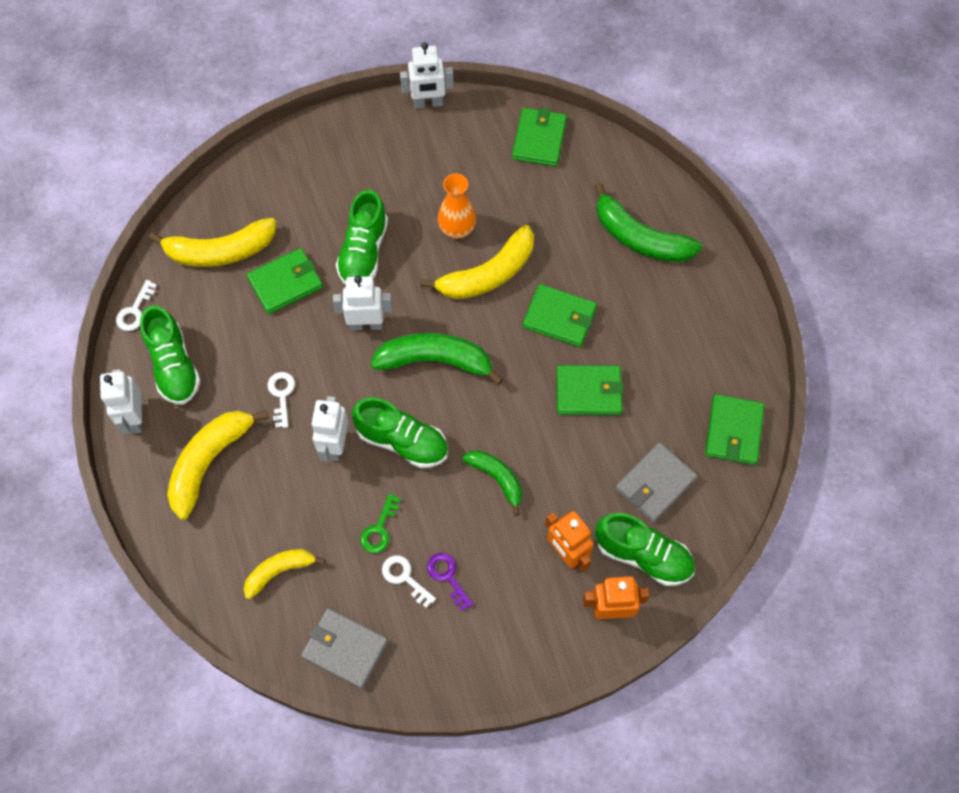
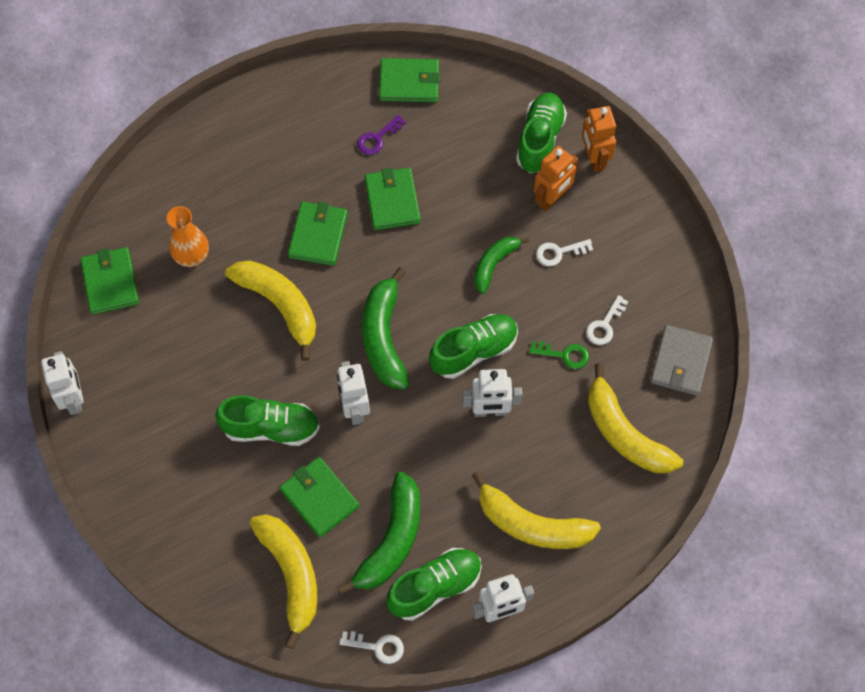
camera: 100 degrees left, 0 degrees up
yellow banana [244,549,325,599] -> yellow banana [588,363,683,473], size x1.65
white key [268,372,295,428] -> white key moved to [536,239,593,266]
green shoe [352,397,448,468] -> green shoe turned 45 degrees clockwise [429,314,518,379]
purple key [427,553,473,611] -> purple key moved to [357,115,406,155]
orange vase [438,174,476,239] -> orange vase moved to [167,206,209,267]
green wallet [512,108,567,166] -> green wallet turned 75 degrees clockwise [80,247,139,315]
green banana [594,182,702,262] -> green banana moved to [337,472,420,595]
grey wallet [615,442,697,522] -> none

